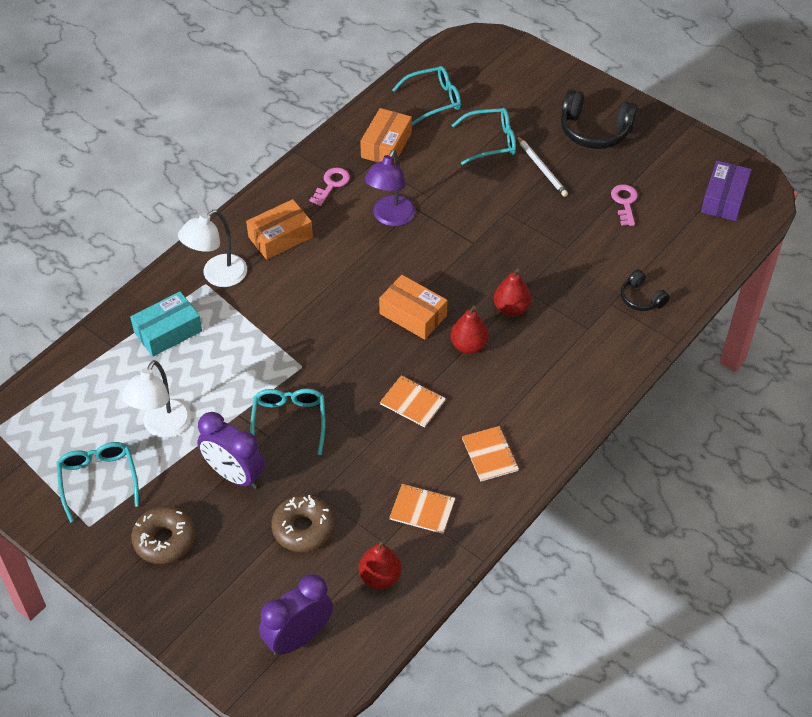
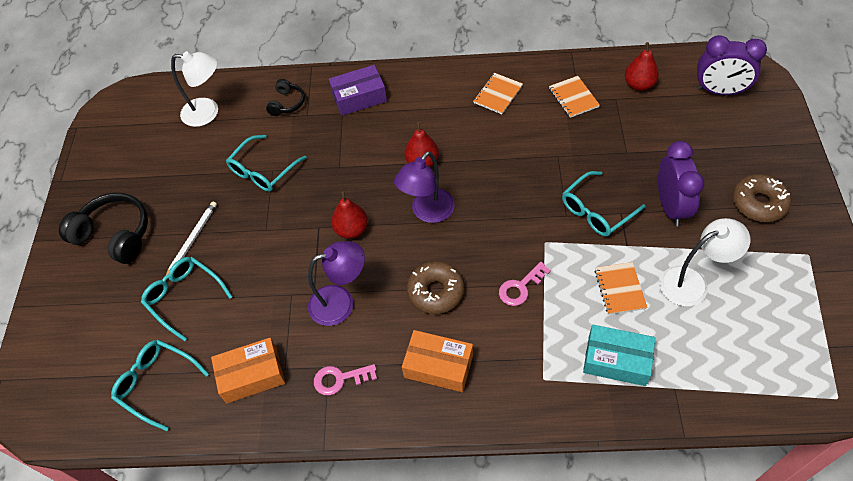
camera: 125 degrees left, 5 degrees up
turquoise glasses [56,442,139,523] -> turquoise glasses moved to [226,135,307,192]
white lamp [178,210,247,287] -> white lamp moved to [171,51,218,127]
brown donut [271,495,334,552] -> brown donut moved to [407,261,464,314]
orange box [379,275,448,340] -> purple lamp [394,151,455,223]
orange notebook [380,376,446,427] -> orange notebook moved to [594,262,648,315]
red pear [494,268,531,316] -> red pear moved to [331,192,368,239]
black headphones [561,89,638,149] -> black headphones turned 45 degrees counterclockwise [59,193,148,264]
pink key [611,184,638,226] -> pink key moved to [499,262,551,306]
purple box [701,160,752,221] -> purple box moved to [329,65,387,116]

